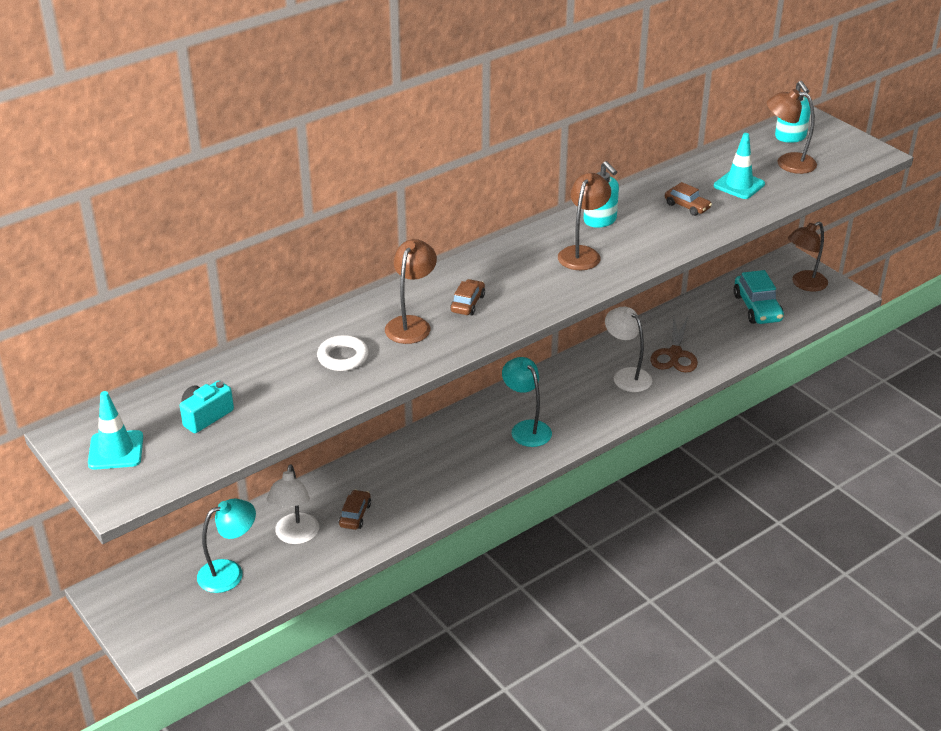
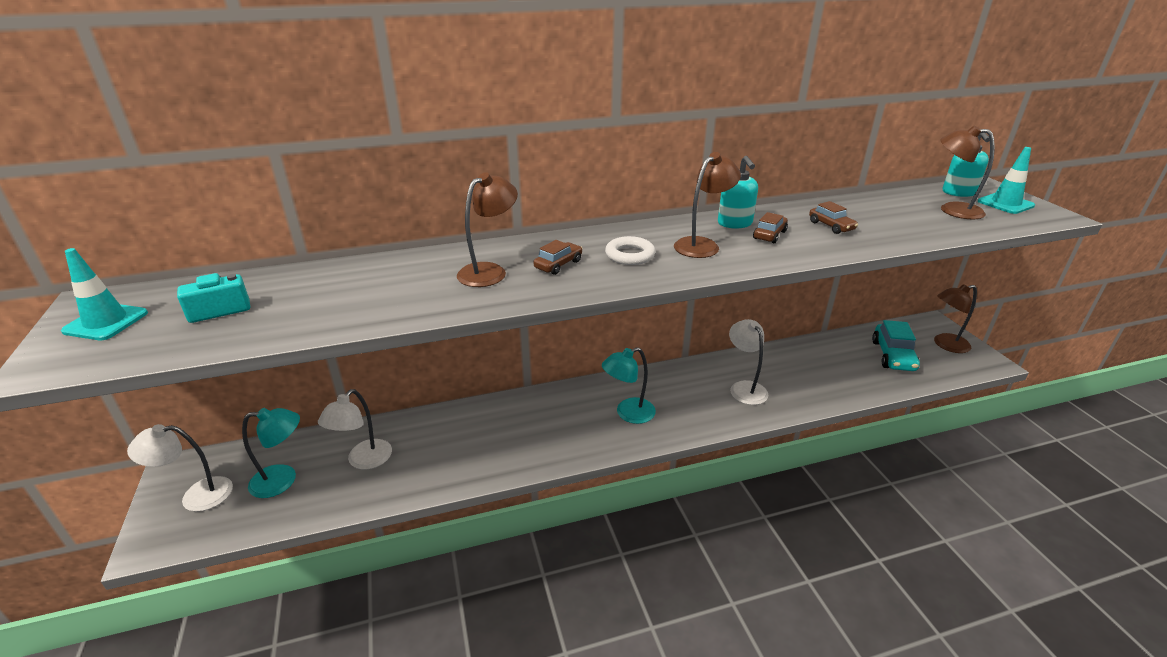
camera: 20 degrees right, 5 degrees down
white ring [317,335,369,371] -> white ring moved to [605,236,656,265]
brown car [339,490,371,530] -> brown car moved to [753,212,788,243]
turquoise lamp [502,357,552,447] -> turquoise lamp turned 105 degrees counterclockwise [602,347,656,424]
brown scissors [650,317,698,373] -> none
turquoise traffic cone [714,133,765,199] -> turquoise traffic cone moved to [978,147,1035,214]
none -> white lamp [127,424,233,512]

